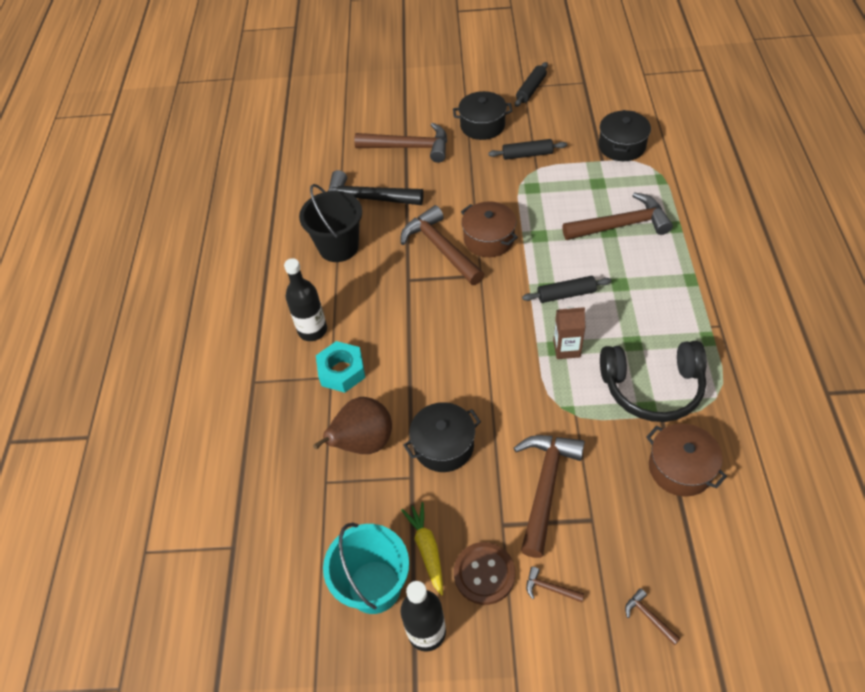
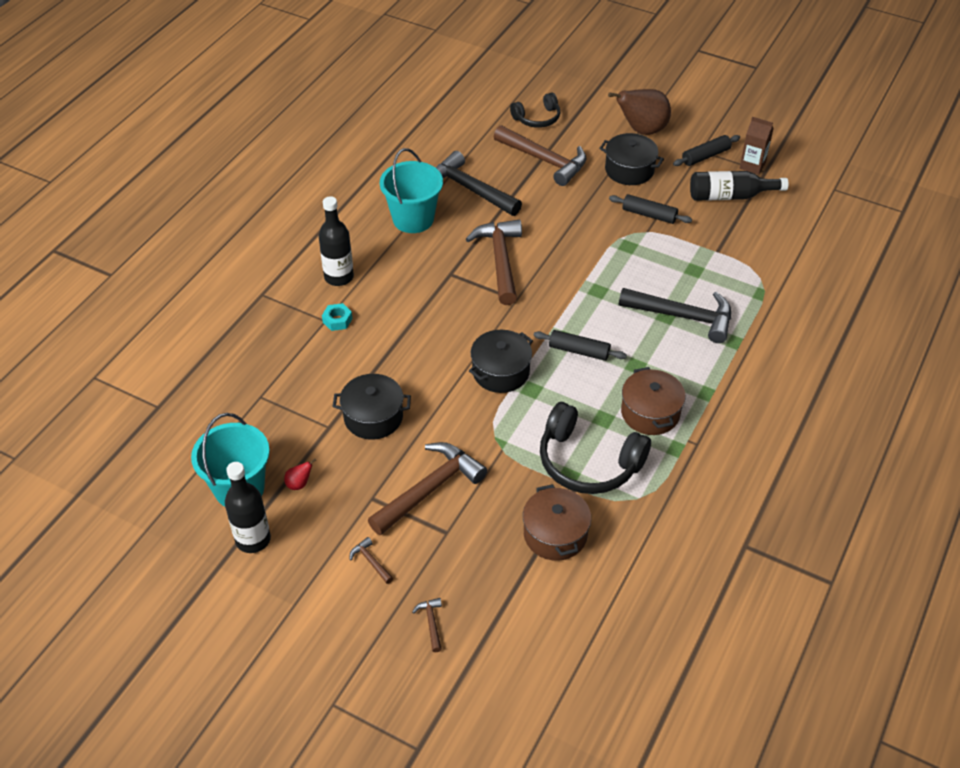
camera: 25 degrees right, 5 degrees down
black bucket [299,184,362,262] -> turquoise bucket [380,148,443,233]
brown pear [313,397,392,454] -> brown pear moved to [608,89,671,135]
turquoise nut [316,341,365,393] -> turquoise nut [322,303,352,331], size x0.59
yellow carrot [401,502,443,595] -> red pear [284,459,316,490]
brown button [454,542,515,605] -> none
brown pot [461,201,518,257] -> brown pot moved to [621,367,686,435]
brown carton [553,307,585,359] -> brown carton moved to [739,117,774,175]
brown hammer [563,192,673,240] -> black hammer [619,288,731,343]
black pot [599,110,651,161] -> black pot moved to [469,330,533,393]
none -> black headphones [510,92,560,128]
none -> black bottle [690,171,789,201]

